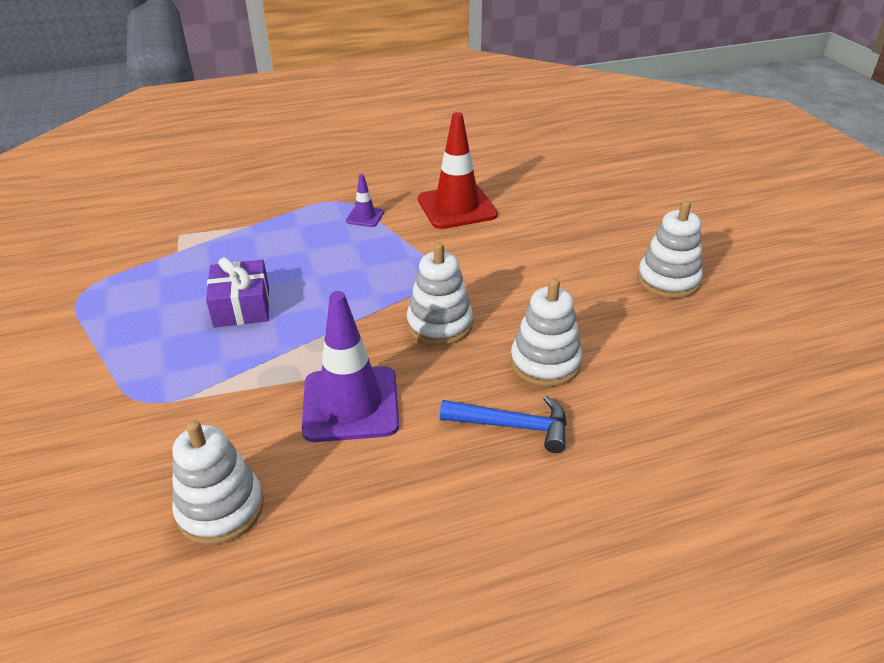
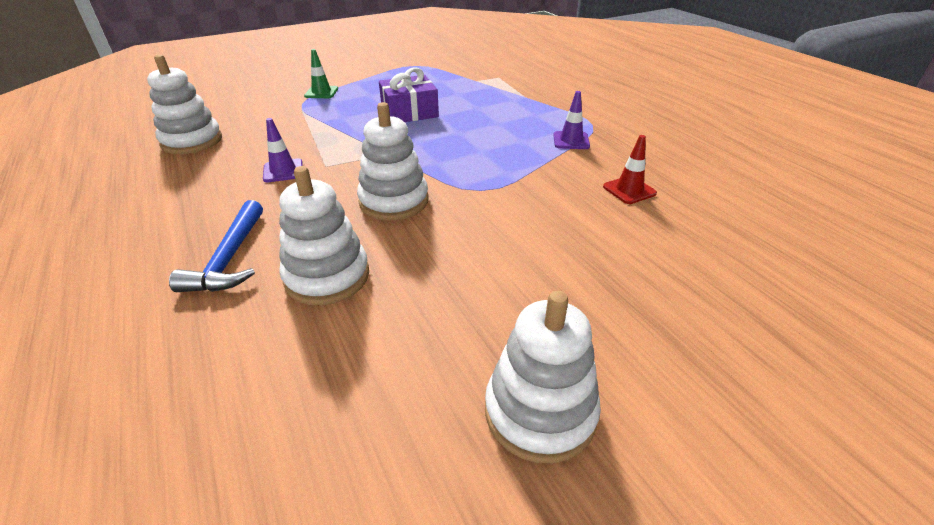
camera: 80 degrees right, 0 degrees up
purple traffic cone [302,291,399,442] -> purple traffic cone [263,118,303,182], size x0.47
red traffic cone [418,112,498,229] -> red traffic cone [603,135,657,204], size x0.47
none -> green traffic cone [304,49,338,98]

